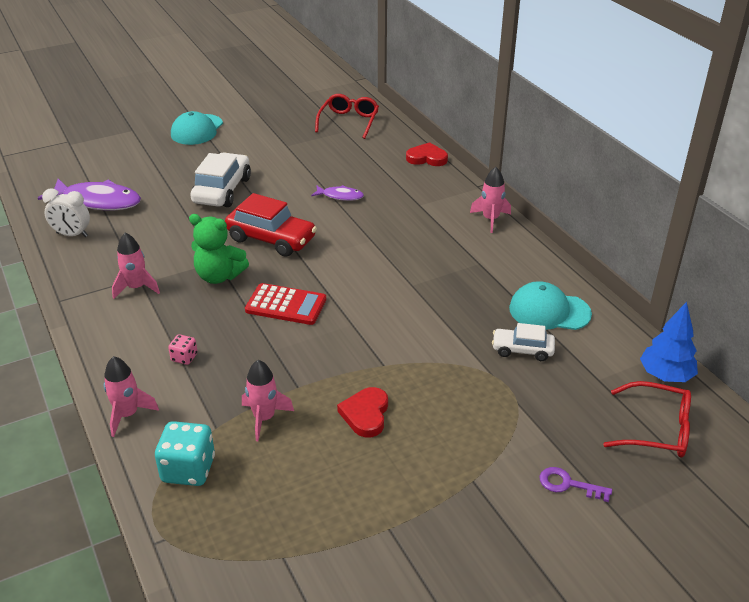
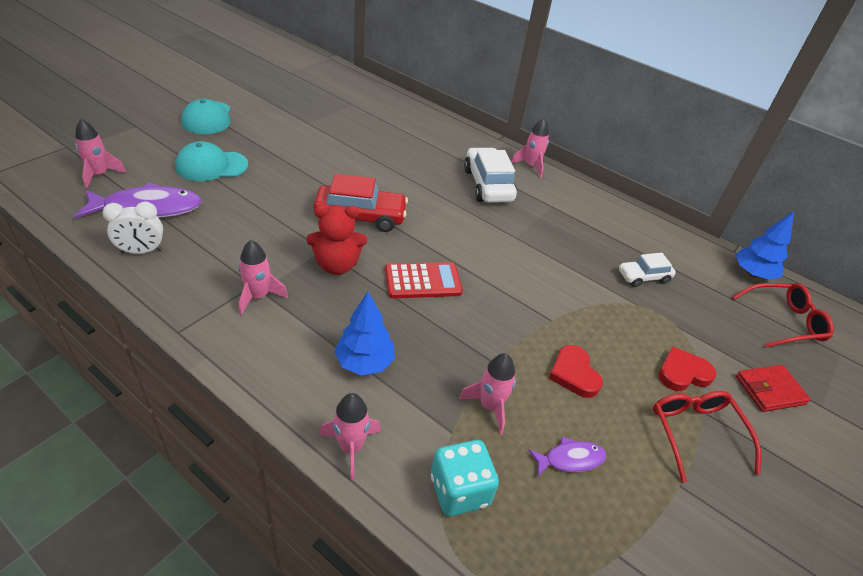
camera: 30 degrees left, 5 degrees up
pink dice [168,334,198,365] -> blue tree [334,292,395,375]
green teddy bear [189,214,249,284] -> red teddy bear [306,205,367,275]
white car [191,153,251,207] -> white car moved to [464,148,517,203]
purple fish [311,185,364,201] -> purple fish moved to [528,437,606,476]
red glasses [315,94,379,139] -> red glasses moved to [653,391,761,482]
red heart [406,142,448,166] -> red heart moved to [658,346,716,391]
turquoise cap [509,281,592,330] -> turquoise cap moved to [175,141,248,181]
purple key [540,467,612,502] -> red wallet [736,365,811,412]
none -> pink rocket [75,119,126,189]

